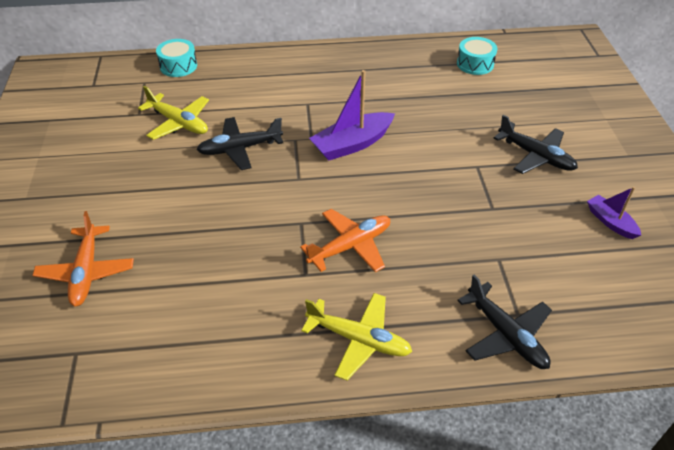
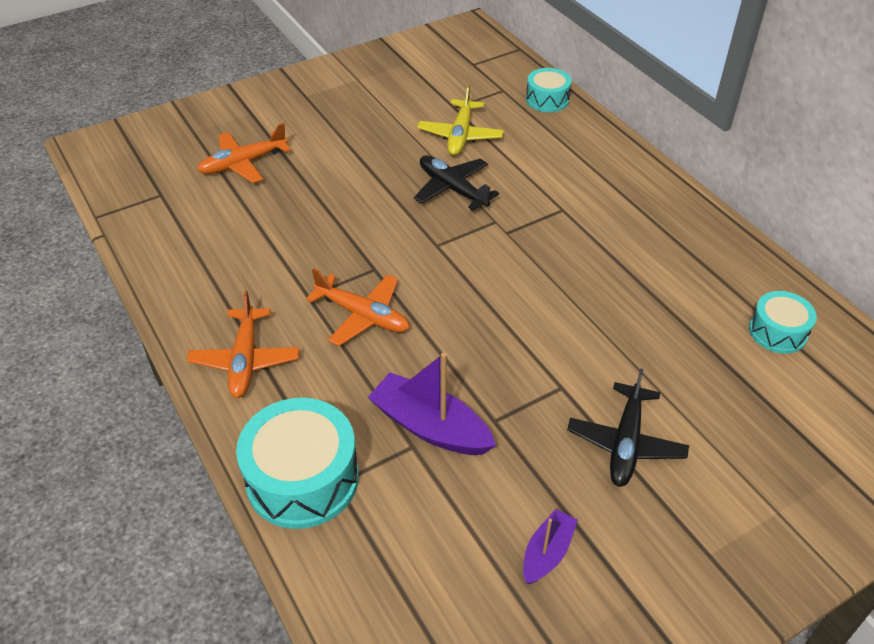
camera: 65 degrees right, 0 degrees up
yellow plane [301,293,412,380] -> orange plane [187,291,299,398]
purple boat [309,70,395,161] -> purple boat moved to [368,353,496,455]
black plane [457,275,552,369] -> turquoise drum [236,398,359,529]

